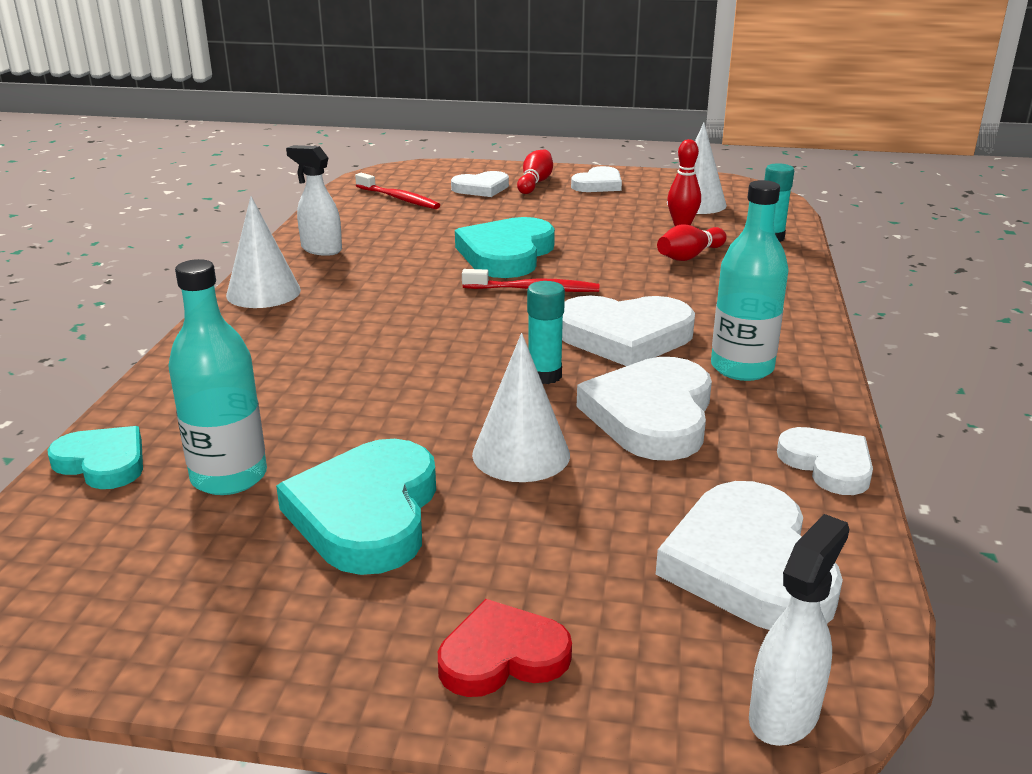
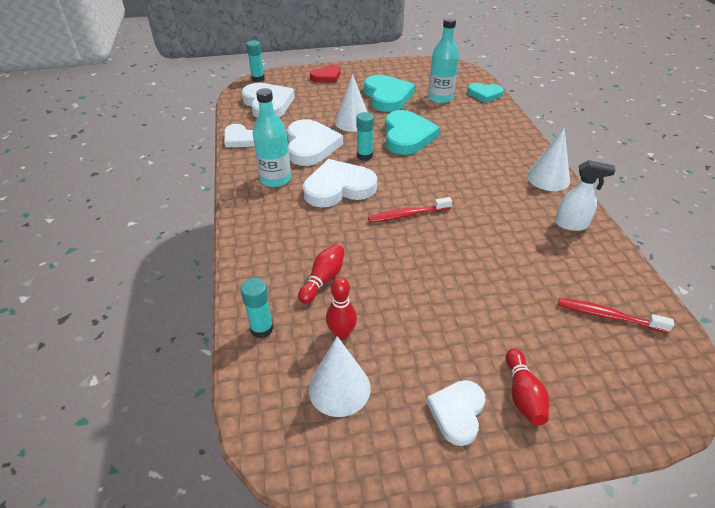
camera: 160 degrees right, 15 degrees up
white heart [451,171,509,197] -> none
turquoise heart [455,217,555,278] -> turquoise heart moved to [385,110,440,155]
white spray bottle [749,514,849,746] -> turquoise glue stick [246,40,265,82]

